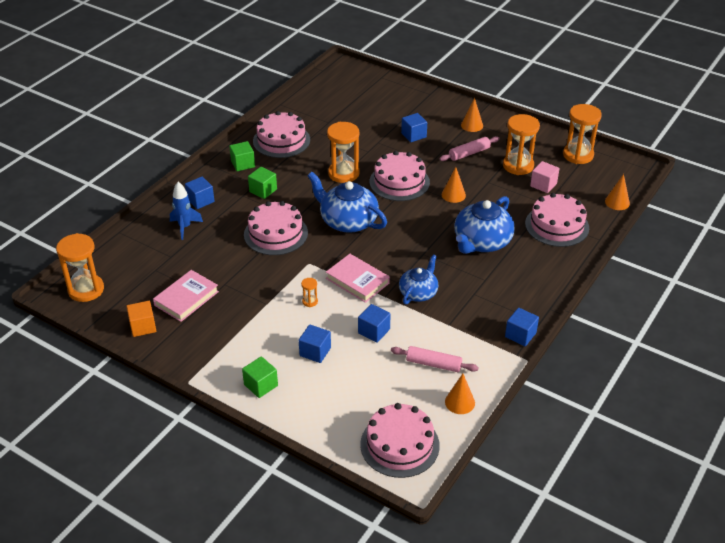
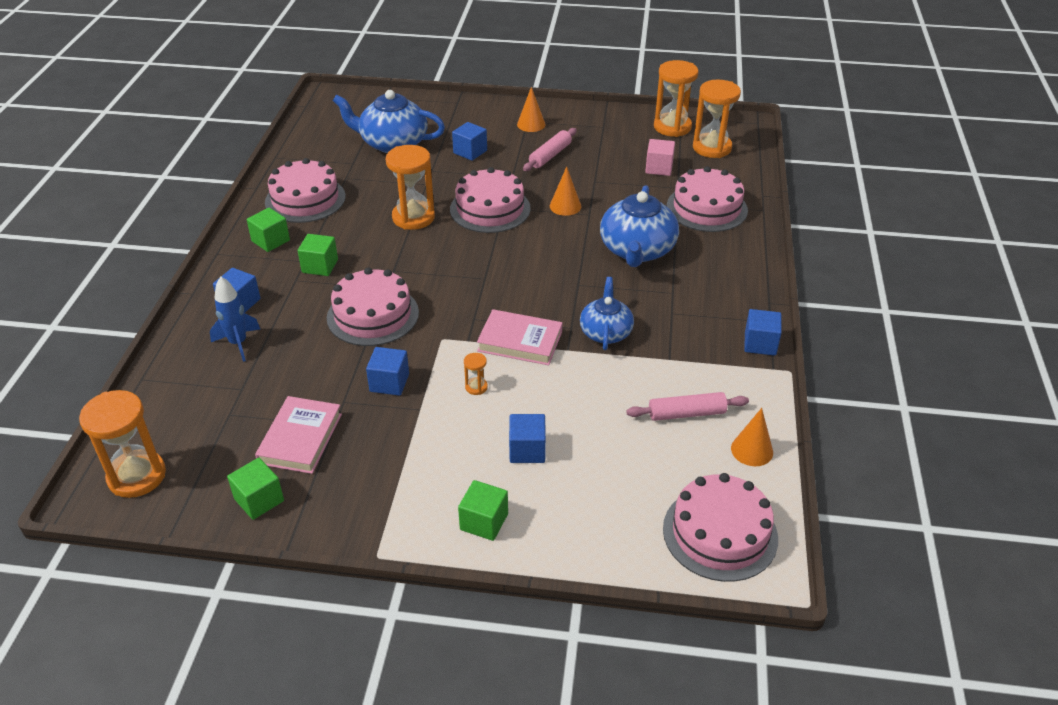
camera: 25 degrees left, 0 degrees up
orange cube [126,301,156,337] -> green cube [227,458,284,520]
blue teapot [308,172,387,233] -> blue teapot moved to [333,90,445,153]
blue cube [358,304,390,343] -> blue cube moved to [366,347,409,396]
orange hourglass [503,114,540,175] -> orange hourglass moved to [693,80,741,158]
orange cone [605,174,630,210] -> none

